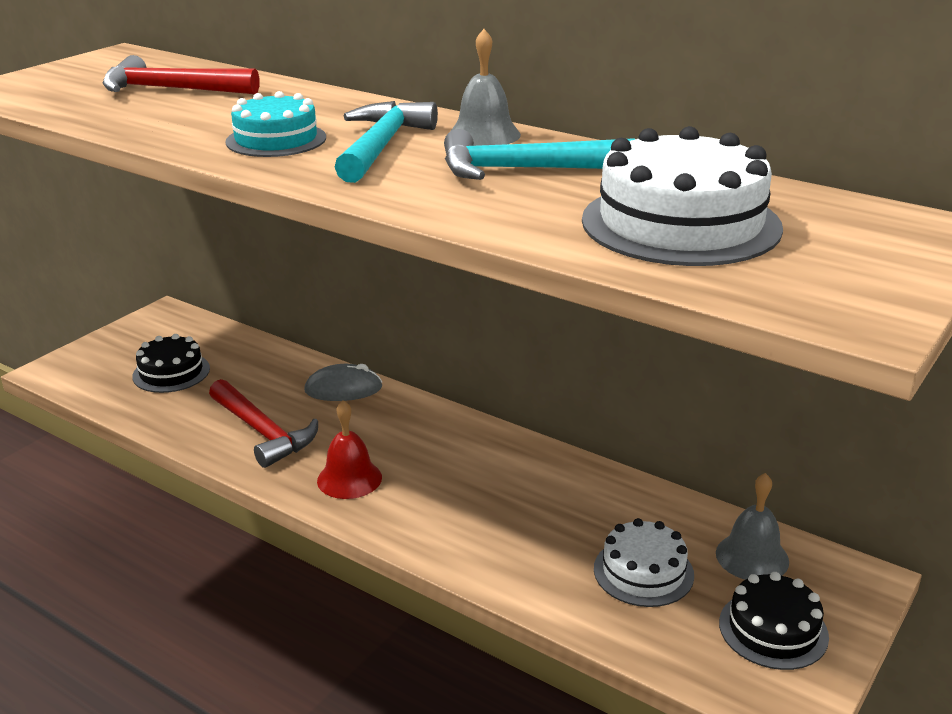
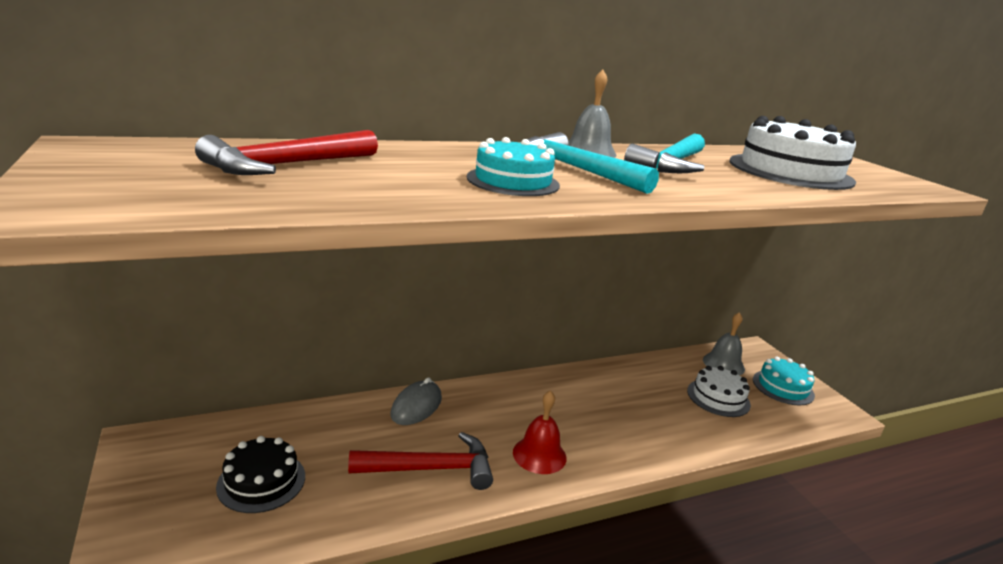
camera: 60 degrees left, 5 degrees down
black cake [719,572,829,670] -> turquoise cake [753,357,815,405]

